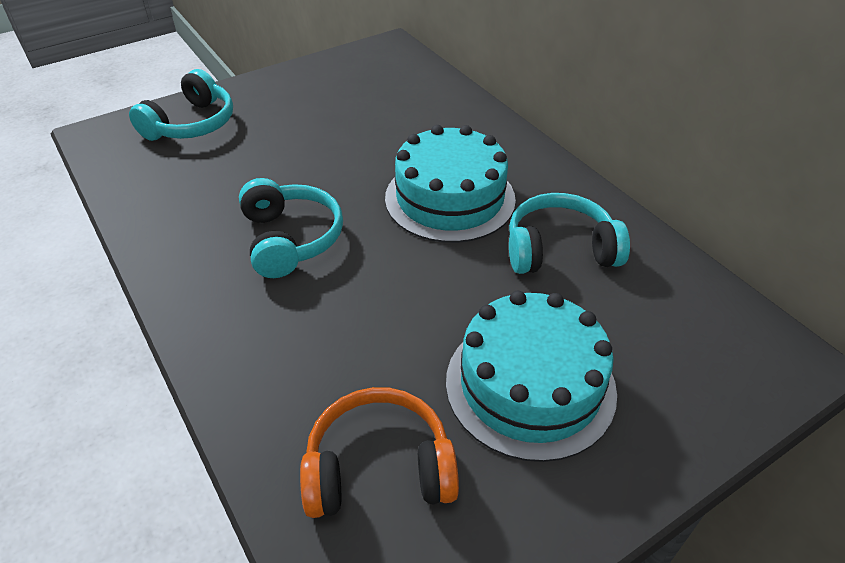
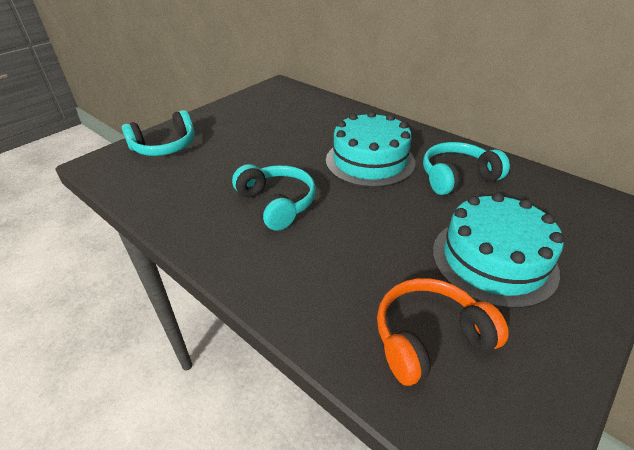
camera: 15 degrees left, 5 degrees down
turquoise headphones [129,69,233,141] -> turquoise headphones turned 45 degrees clockwise [122,110,195,156]

